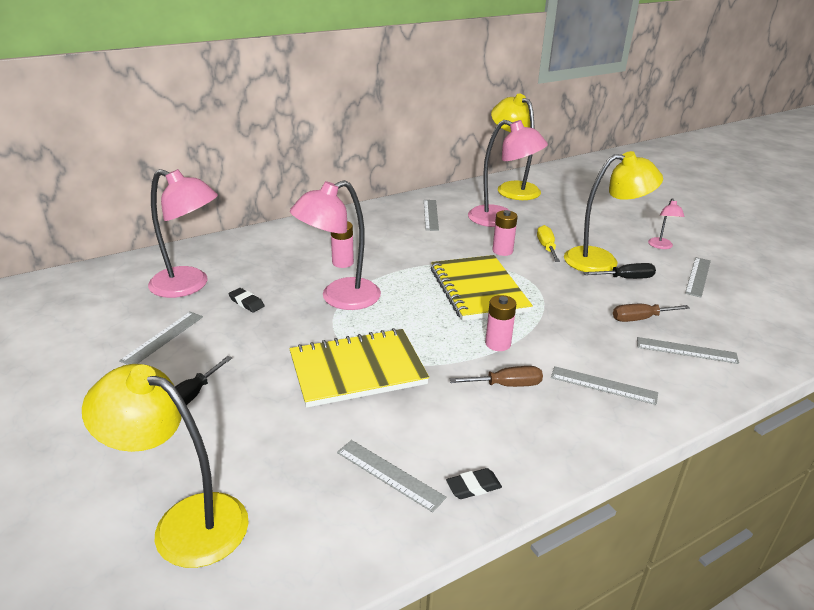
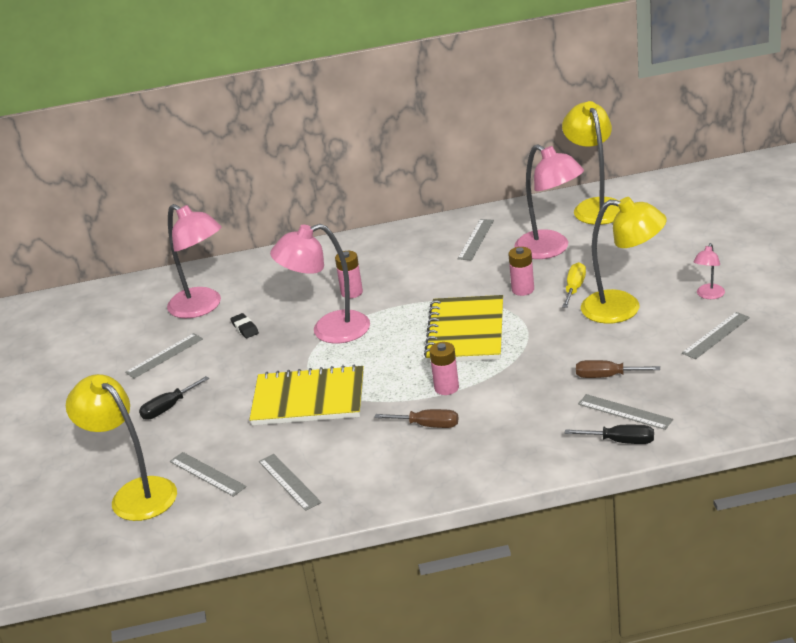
camera: 25 degrees right, 0 degrees up
black eraser [446,468,502,499] -> none
grey ruler [551,366,658,405] -> grey ruler moved to [170,452,247,497]
black screwdriver [583,263,656,279] -> black screwdriver moved to [565,425,654,444]

